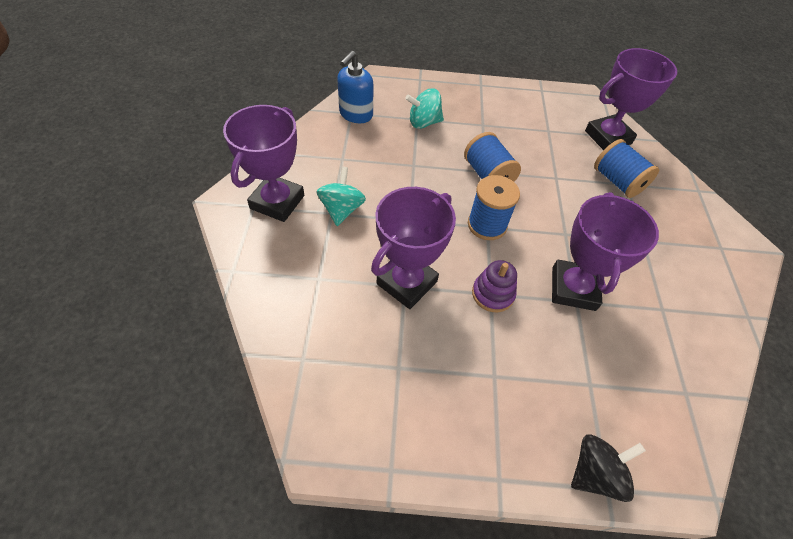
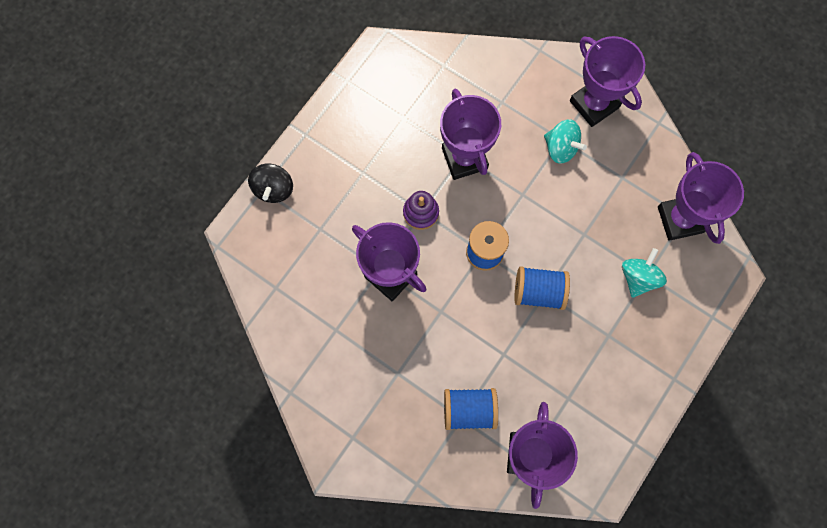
camera: 125 degrees right, 20 degrees up
blue soap dispenser [337,51,374,123] -> purple trophy [658,152,744,244]

